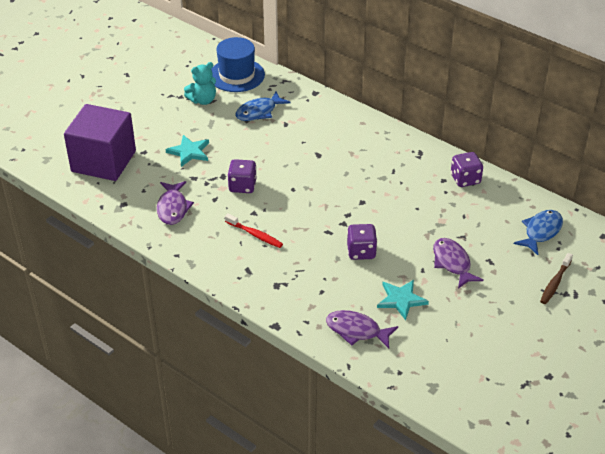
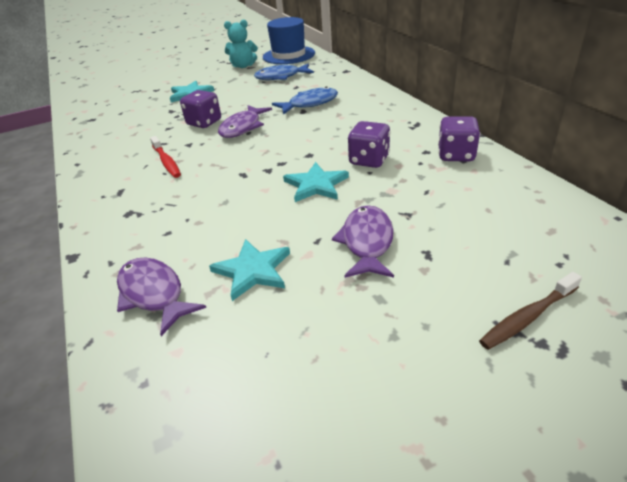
camera: 30 degrees right, 5 degrees down
purple cube [64,104,136,181] -> none
purple fish [157,181,194,225] -> purple fish moved to [218,105,272,138]
purple dice [347,224,377,260] -> purple dice moved to [348,121,390,168]
blue fish [514,210,563,255] -> blue fish moved to [272,86,338,115]
none -> turquoise star [283,162,349,202]

